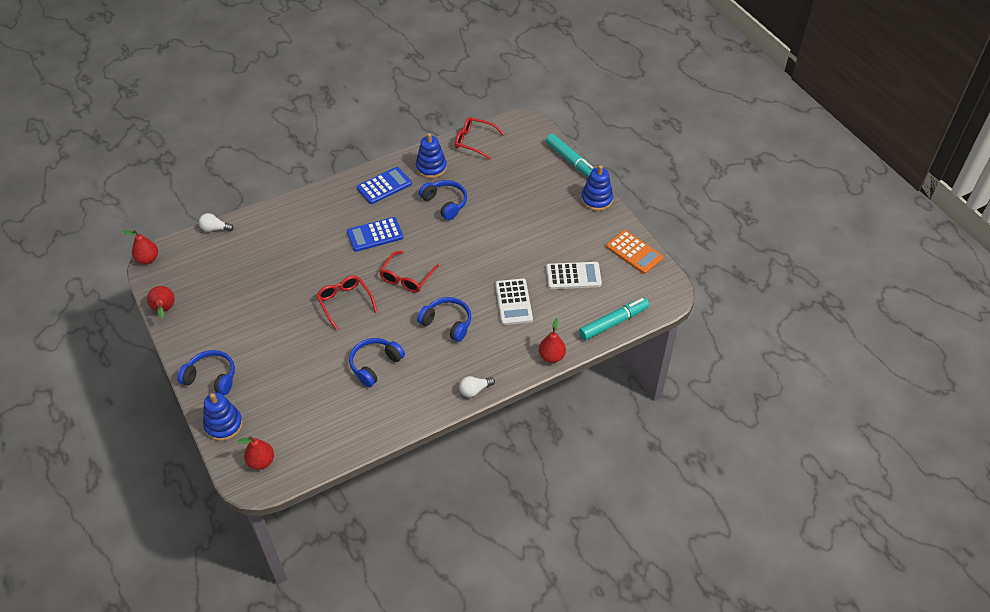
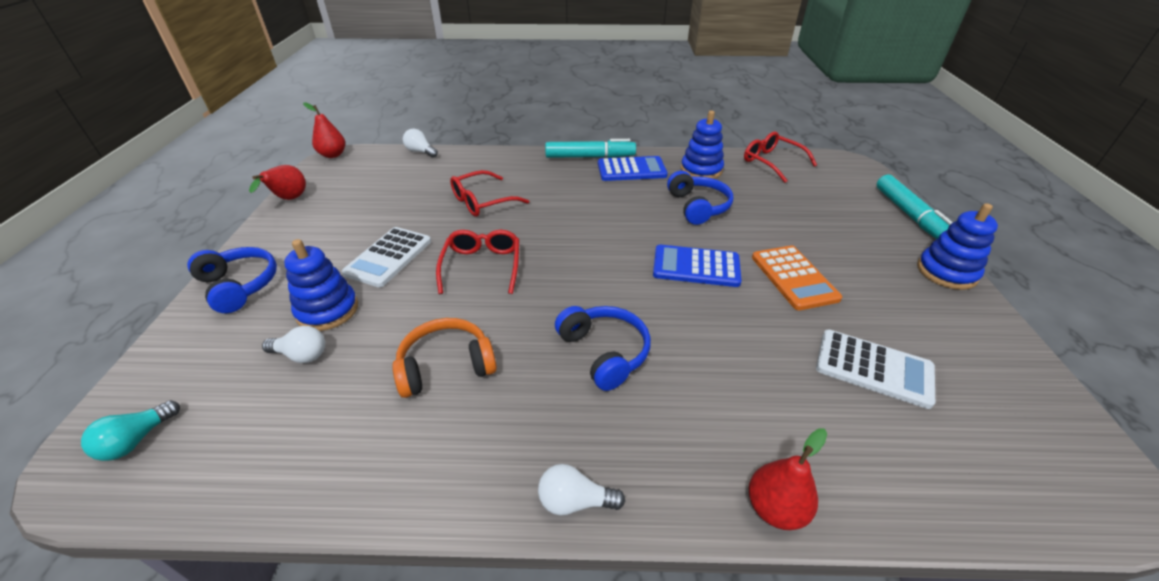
camera: 30 degrees right, 10 degrees down
blue stacking toy [203,393,243,441] -> blue stacking toy moved to [284,239,358,331]
red pear [238,436,274,470] -> turquoise light bulb [81,400,180,461]
blue calculator [347,217,403,252] -> blue calculator moved to [653,245,742,287]
blue headphones [349,338,405,387] -> orange headphones [392,318,497,398]
red glasses [379,251,439,293] -> red glasses moved to [450,170,529,217]
white calculator [495,279,533,325] -> white calculator moved to [342,227,431,287]
turquoise marker [579,297,649,340] -> turquoise marker moved to [545,139,636,158]
orange calculator [606,230,663,274] -> orange calculator moved to [752,245,842,310]
none -> white light bulb [262,326,325,363]

